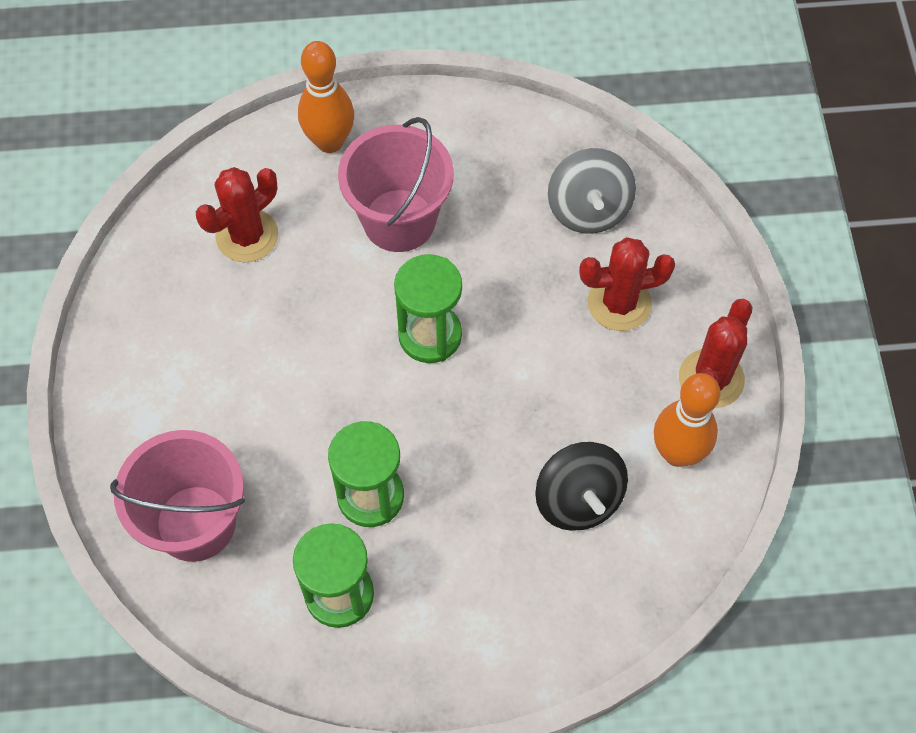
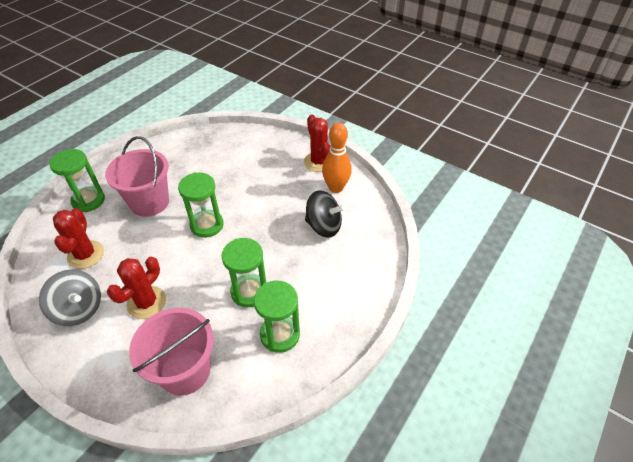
camera: 50 degrees left, 15 degrees down
orange bowling pin [298,41,354,153] -> green hourglass [49,149,105,212]
grey spinning top [548,148,636,234] -> grey spinning top moved to [39,269,101,326]
red cactus [579,237,675,331] -> red cactus moved to [107,257,166,319]

